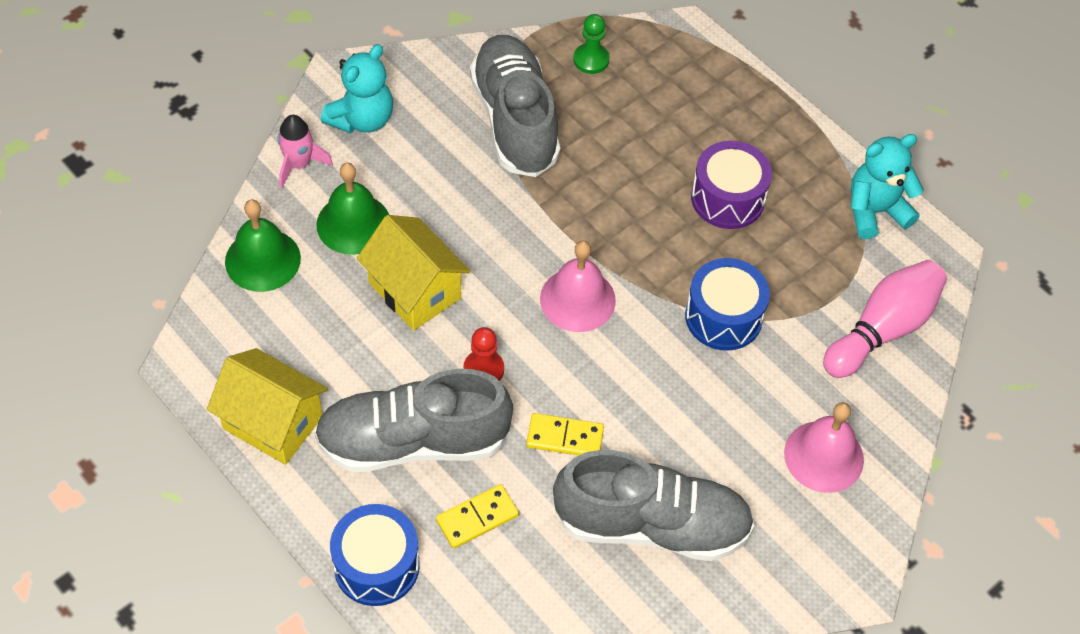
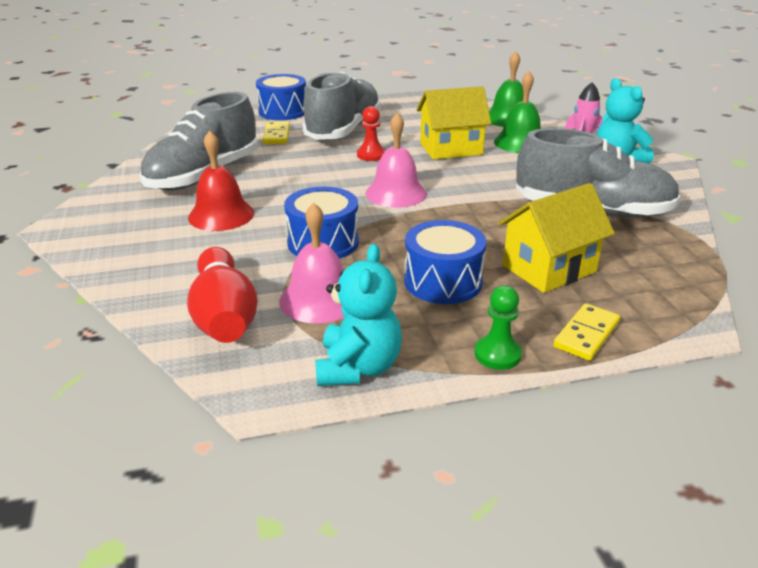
camera: 120 degrees right, 25 degrees down
yellow house [207,348,328,465] -> yellow house moved to [498,183,615,293]
yellow domino [526,413,604,456] -> yellow domino moved to [553,303,620,361]
green pawn [573,14,609,74] -> green pawn moved to [475,285,522,370]
purple drum [691,141,772,229] -> blue drum [404,220,486,304]
pink bell [784,402,864,493] -> pink bell moved to [279,203,345,323]
pink bowling pin [823,260,947,378] -> red bowling pin [187,247,258,343]
none -> red bell [188,130,254,231]

